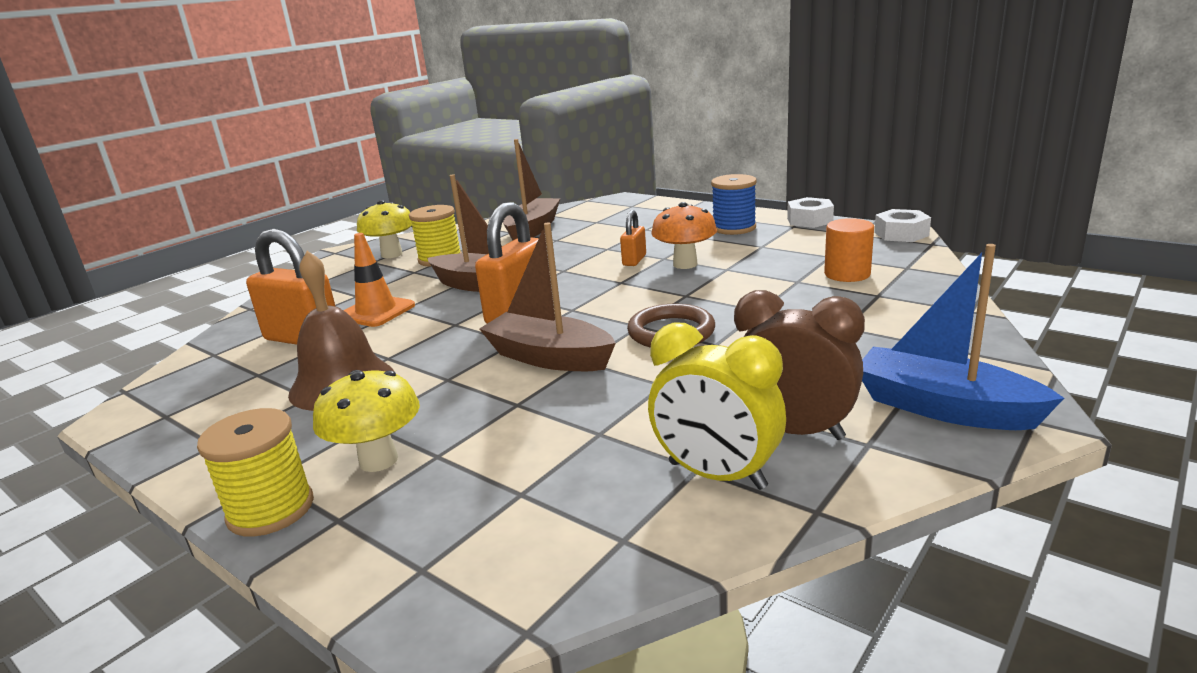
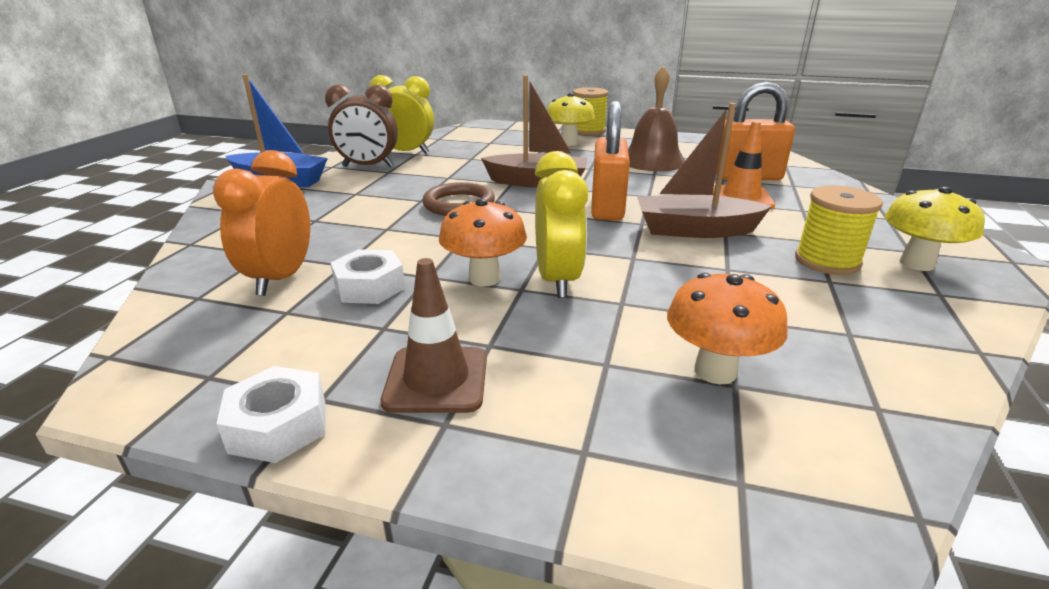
camera: 155 degrees right, 5 degrees up
brown boat [503,139,560,240] -> none
orange padlock [620,210,646,266] -> yellow clock [535,151,588,298]
blue spool [711,174,757,235] -> brown traffic cone [380,258,487,413]
orange cylinder [824,218,874,282] -> orange clock [213,150,310,296]
white nut [874,209,931,242] -> white nut moved to [330,249,405,304]
none -> orange mushroom [667,273,788,384]

